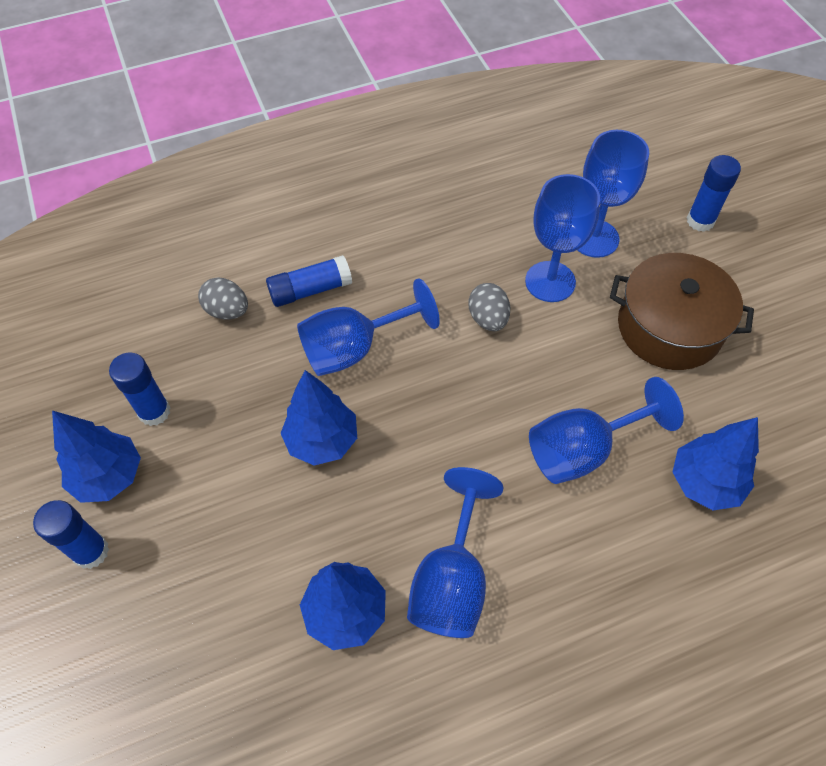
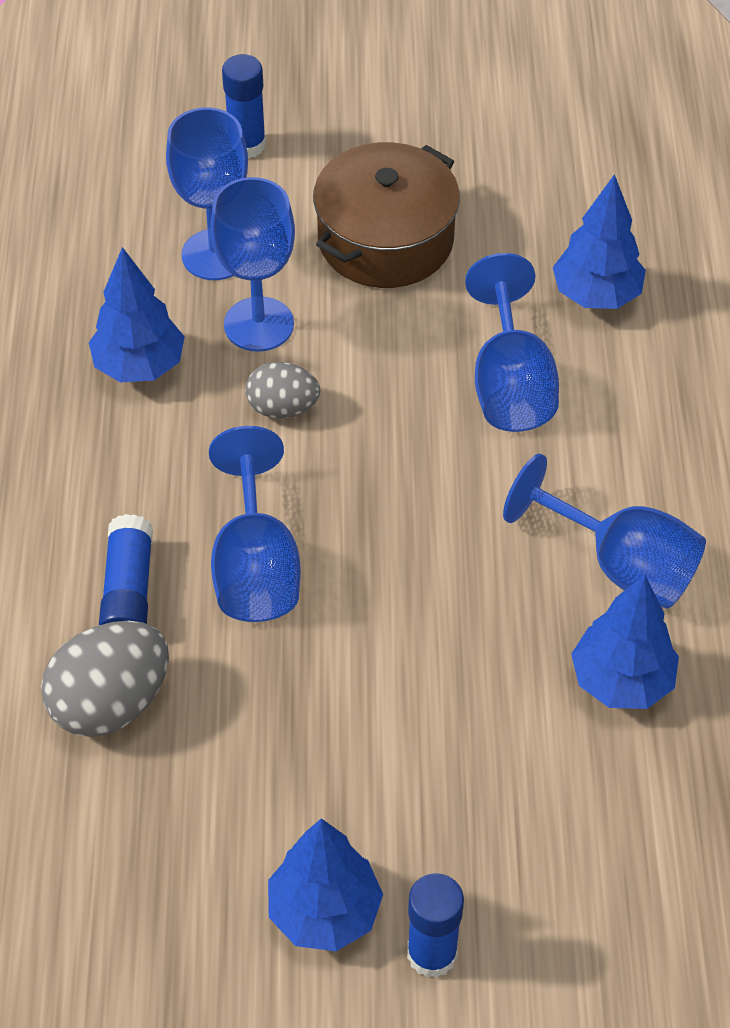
camera: 70 degrees left, 5 degrees down
blue glue stick [109,352,171,426] -> none
grey egg [198,277,248,320] -> grey egg [41,621,169,737], size x1.63
blue tree [281,370,357,466] -> blue tree moved to [89,247,185,383]

